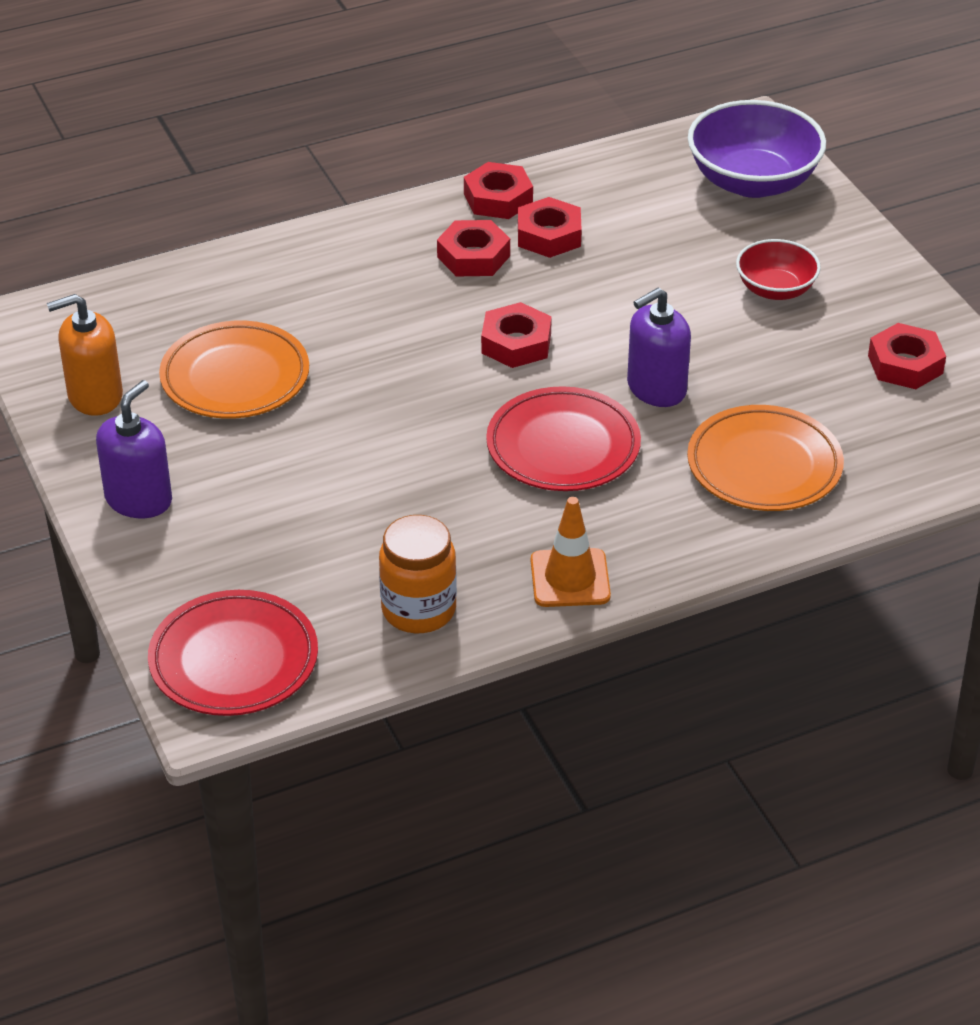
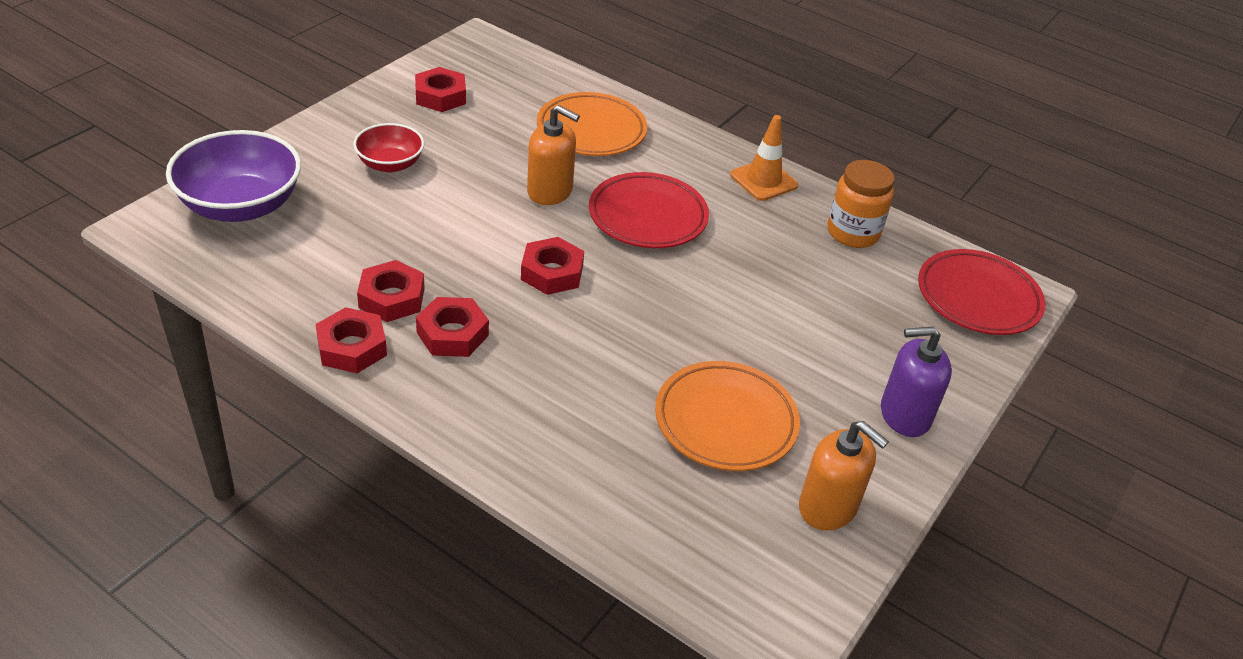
camera: 125 degrees left, 0 degrees up
purple soap dispenser [627,288,691,407] -> orange soap dispenser [527,105,580,205]

